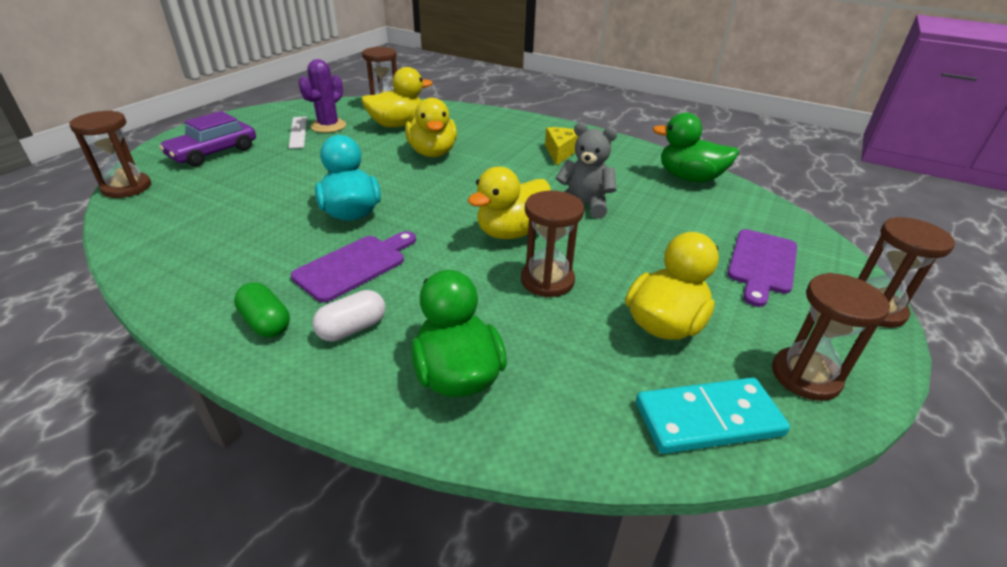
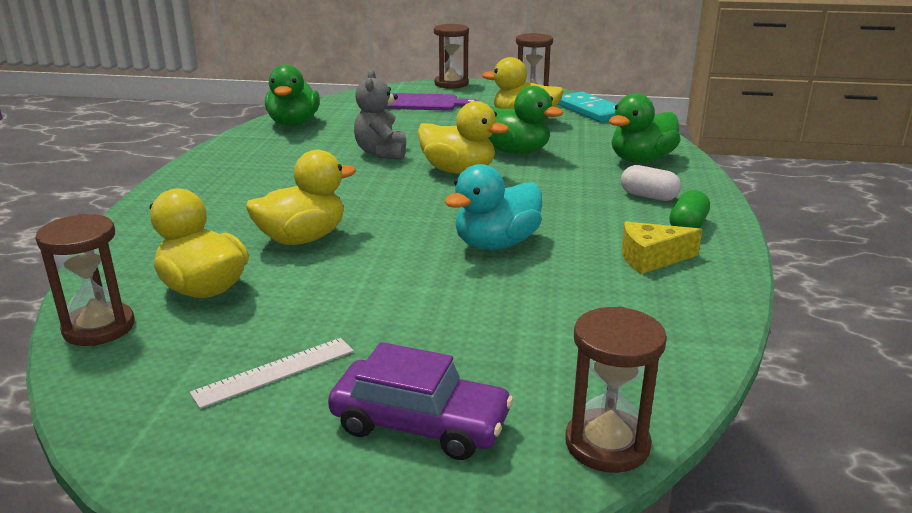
camera: 110 degrees left, 10 degrees down
purple cutting board [291,231,416,303] -> none
purple cactus [298,59,346,133] -> none
brown hourglass [521,191,584,297] -> green duck [488,86,563,154]
yellow cheese [545,127,579,166] -> yellow cheese moved to [622,222,702,274]

